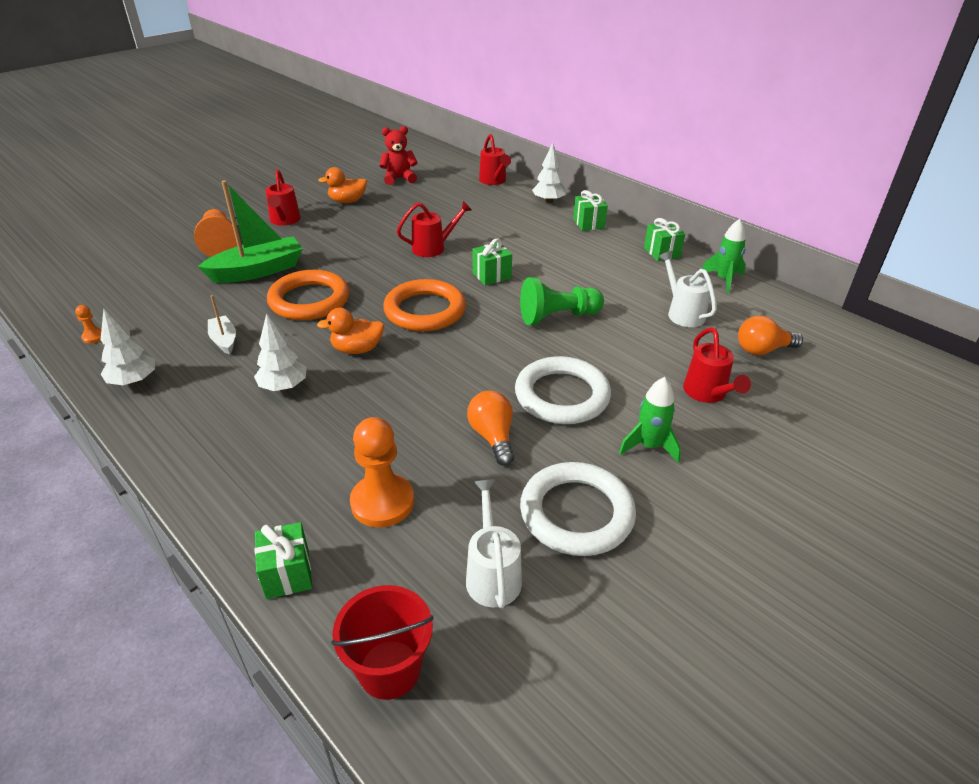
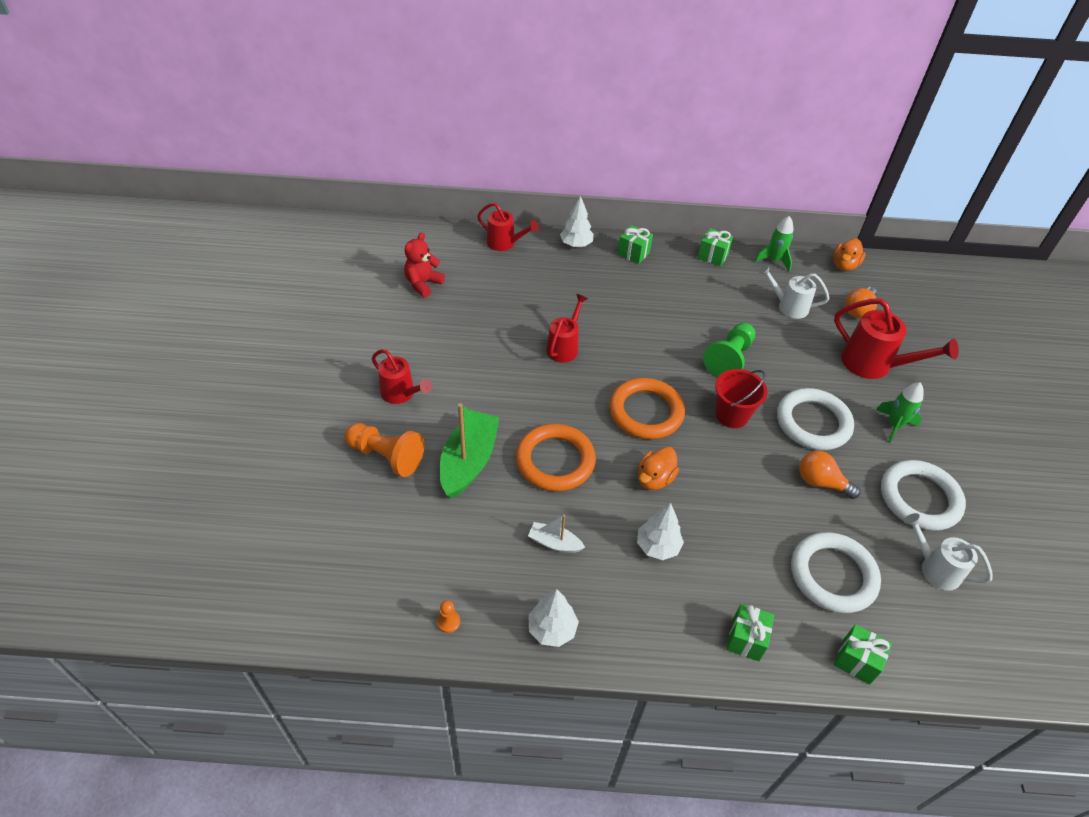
camera: 45 degrees left, 10 degrees up
orange duck [318,167,367,203] -> orange duck moved to [833,239,866,271]
red bucket [331,585,434,700] -> red bucket moved to [715,369,768,428]
orange pawn [350,417,414,528] -> white ring [791,532,881,613]
green gift [472,238,512,286] -> green gift moved to [726,603,774,661]
red watering can [683,328,751,403] -> red watering can [834,298,959,379], size x1.53

